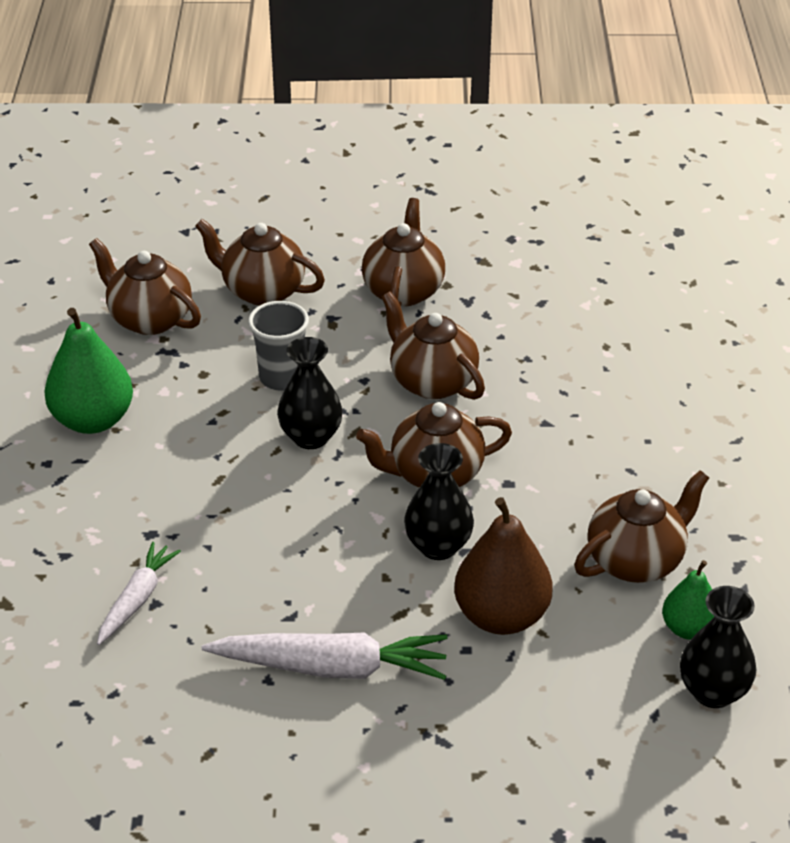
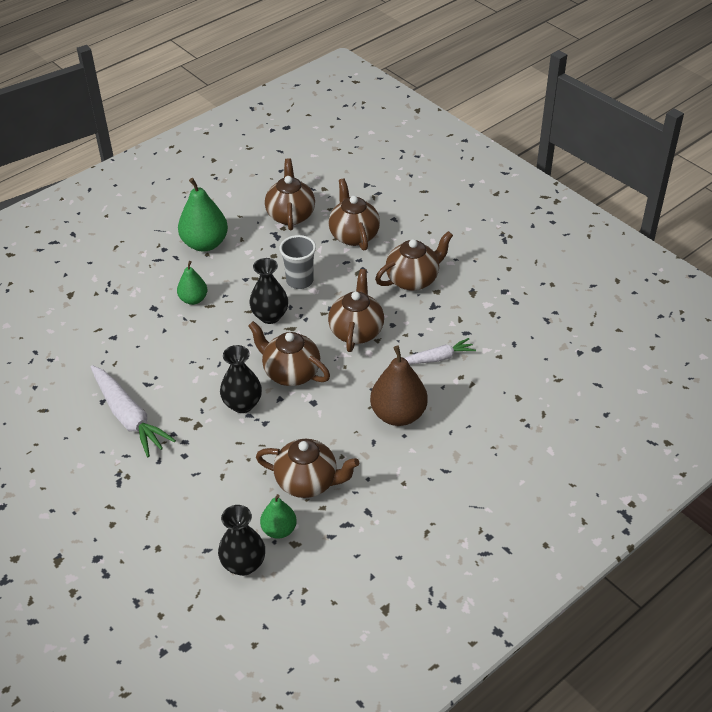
camera: 50 degrees right, 5 degrees up
white carrot [97,542,181,645] -> white carrot moved to [405,338,476,364]
brown pear [454,497,552,635] -> brown pear moved to [370,346,428,426]
none -> green pear [177,261,207,305]

